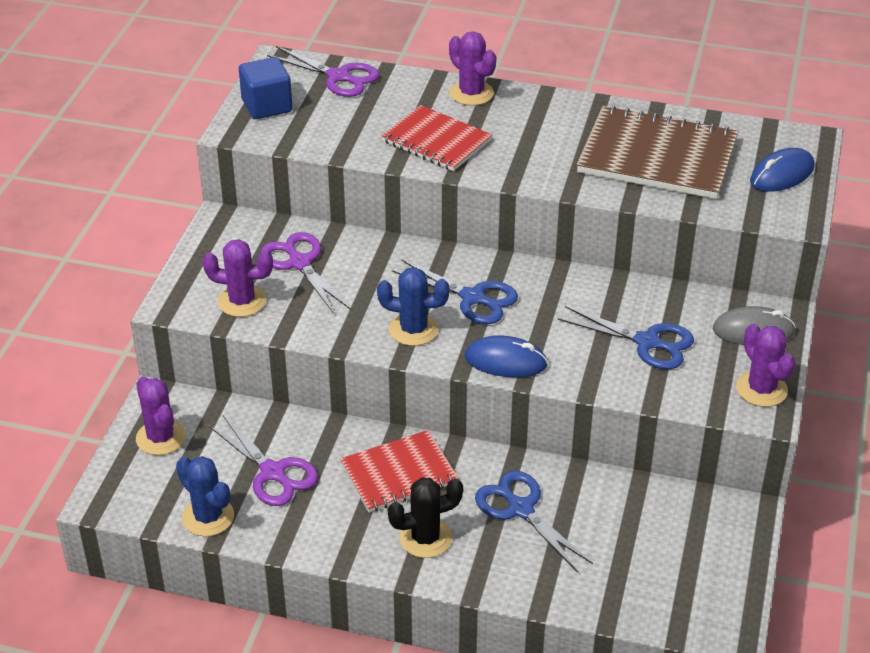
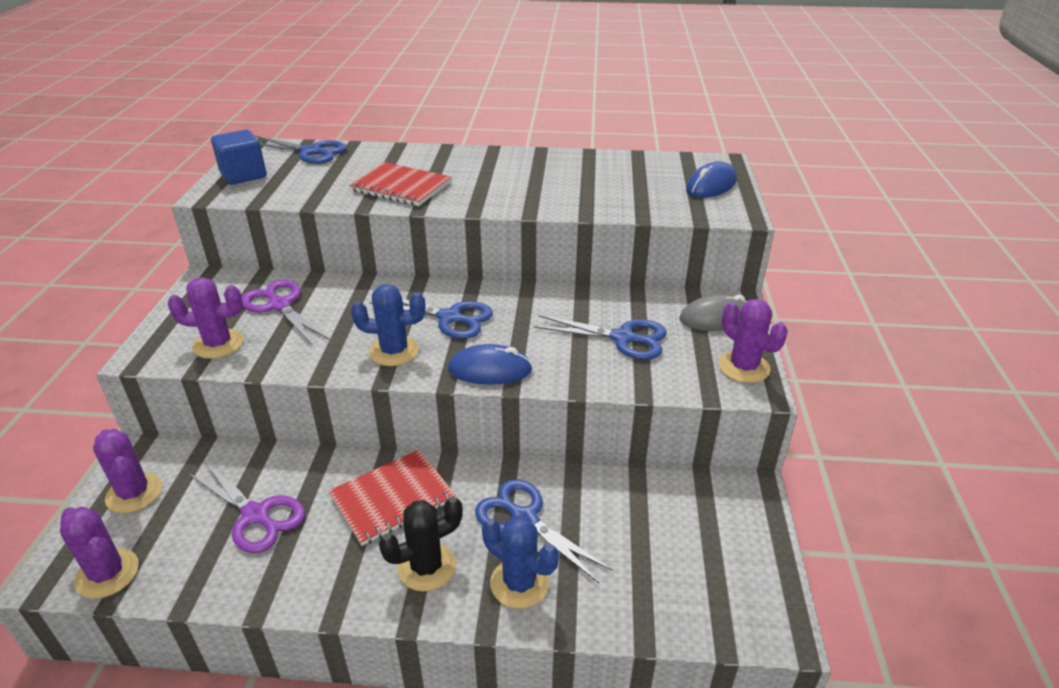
camera: 10 degrees left, 5 degrees down
blue cactus [176,456,234,537] -> blue cactus moved to [482,516,559,609]
purple scissors [267,46,380,97] -> blue scissors [255,136,347,164]
purple cactus [449,31,496,106] -> purple cactus moved to [60,507,139,599]
brown notebook [577,105,738,199] -> none

